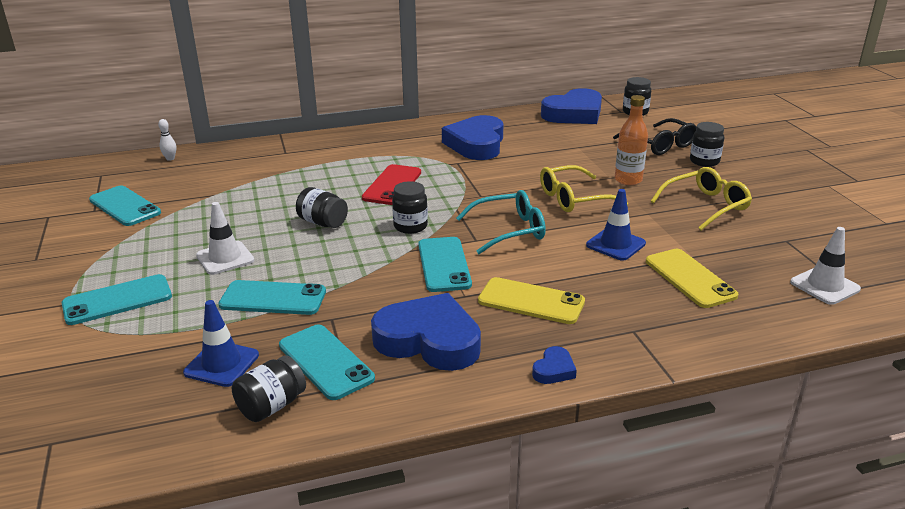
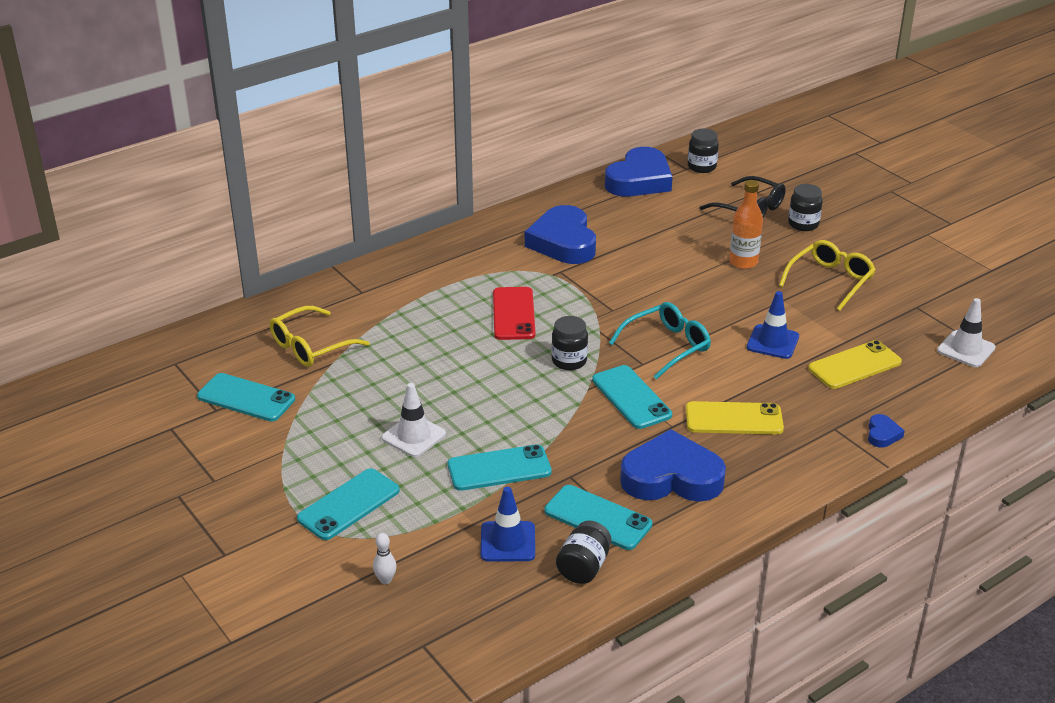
camera: 20 degrees left, 5 degrees up
white bowling pin [158,119,176,161] -> white bowling pin moved to [373,533,397,584]
black jar [296,187,348,228] -> none
blue heart [532,346,577,384] -> blue heart moved to [868,414,905,448]
yellow glasses [540,165,628,212] -> yellow glasses moved to [269,306,369,367]
yellow phone [646,249,738,308] -> yellow phone turned 75 degrees counterclockwise [808,340,902,389]

